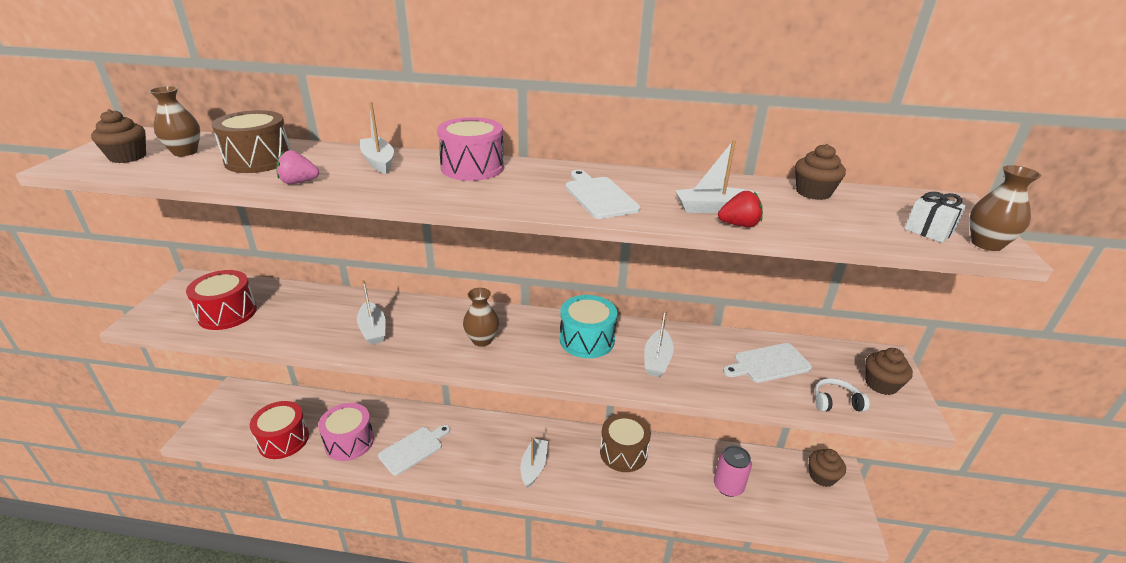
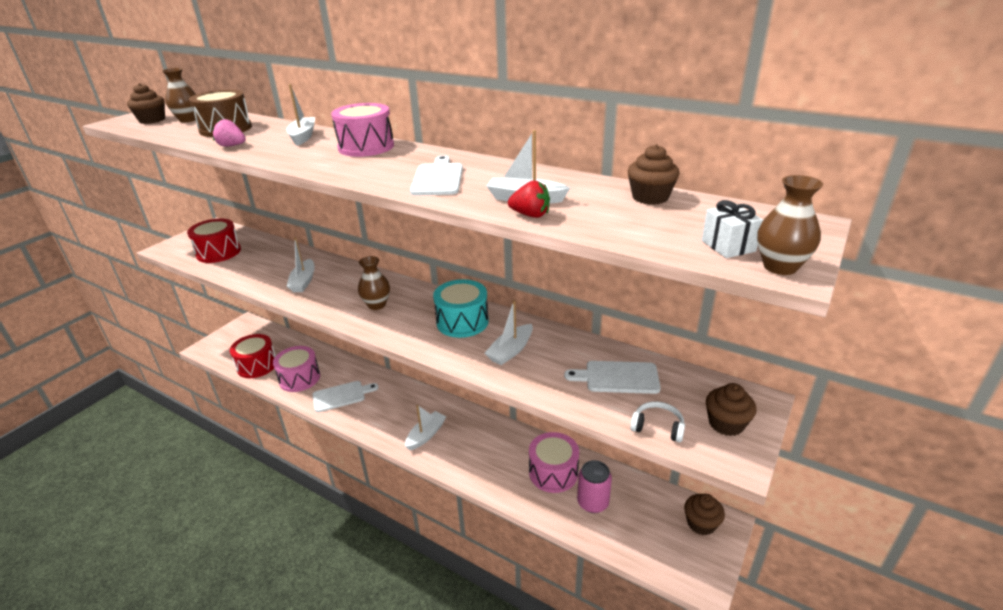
camera: 25 degrees right, 0 degrees up
brown drum [600,413,651,472] -> none
none -> pink drum [529,432,579,493]

